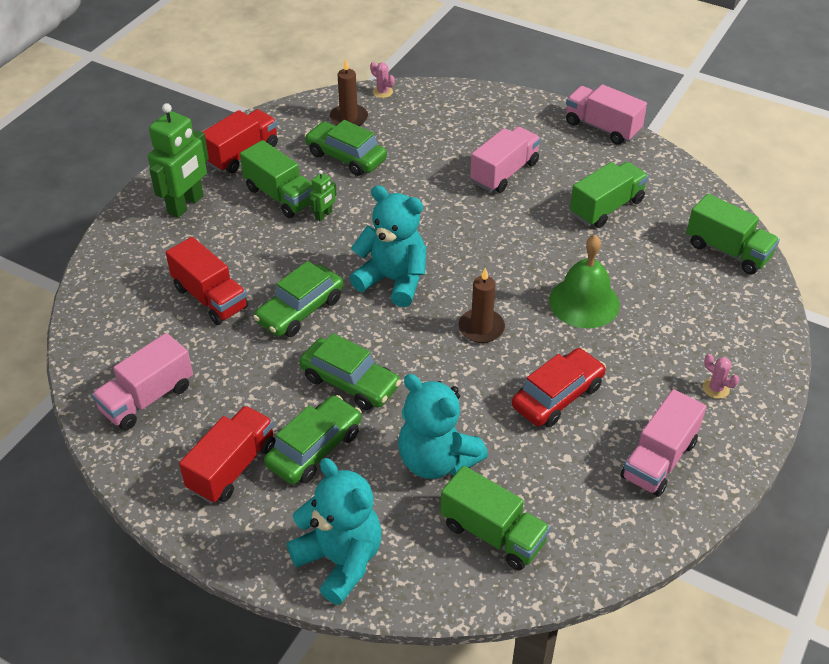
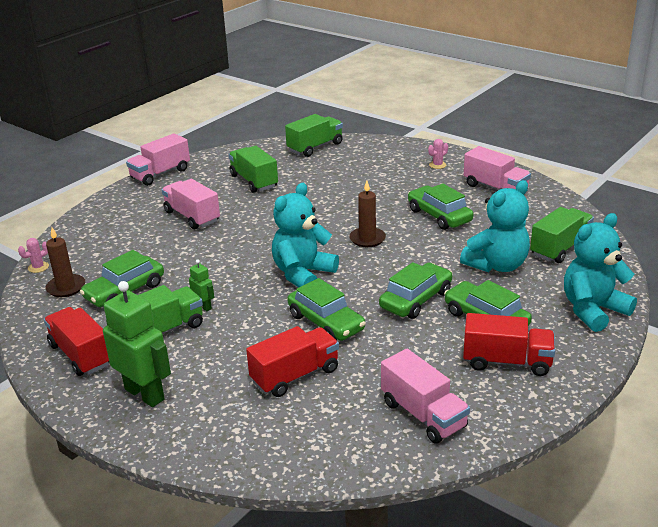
camera: 80 degrees left, 15 degrees down
red truck [179,406,275,504] -> red truck turned 150 degrees clockwise [463,313,555,376]
red car [512,348,606,427] -> green car [408,183,473,230]
green bell [549,235,620,328] -> none

